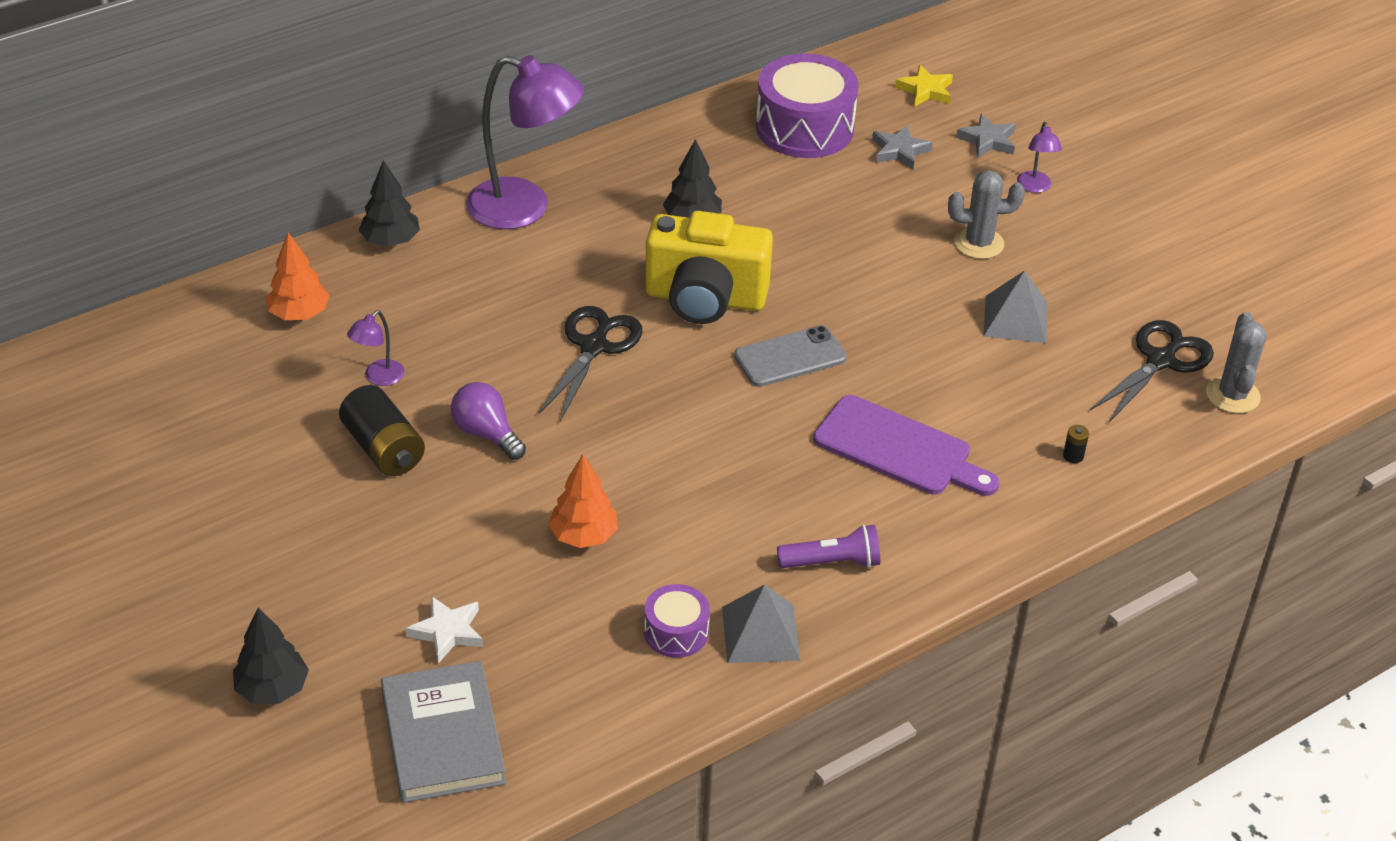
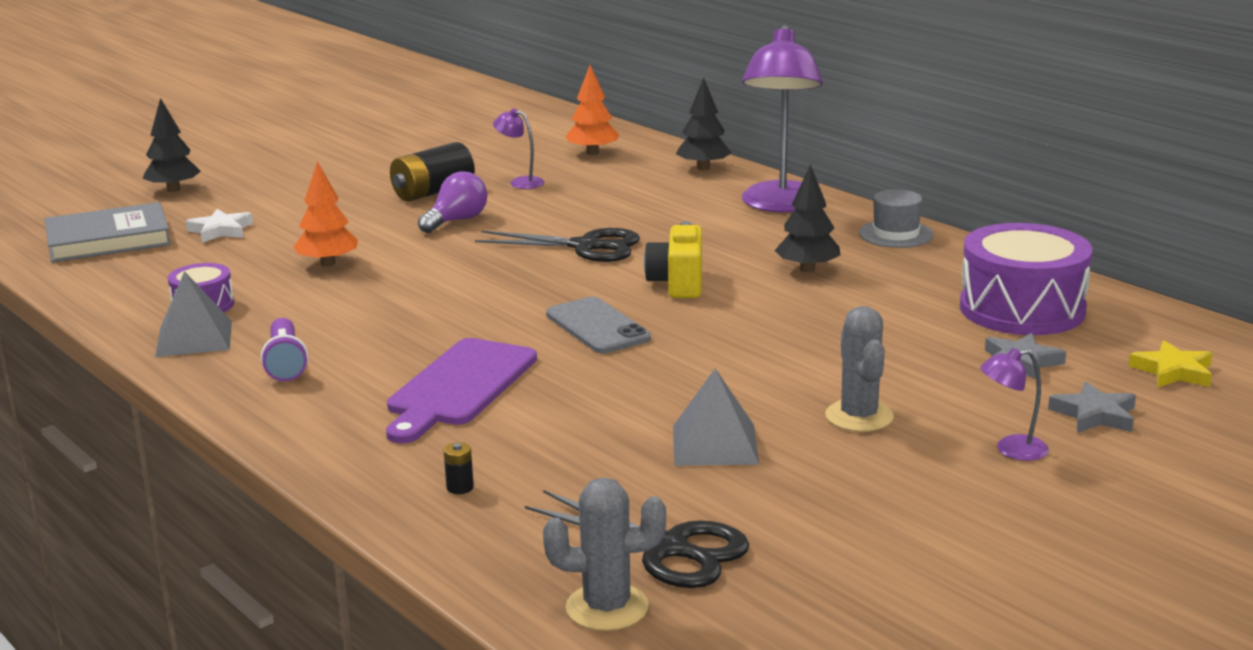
camera: 85 degrees right, 20 degrees down
yellow camera [645,211,773,324] -> yellow camera [644,221,702,298], size x0.61
none -> grey hat [859,190,934,248]

